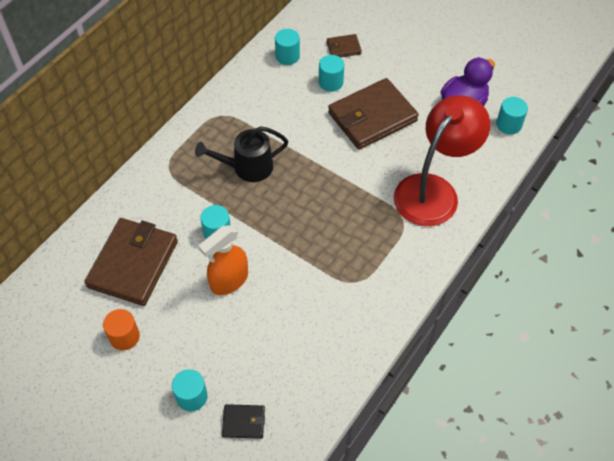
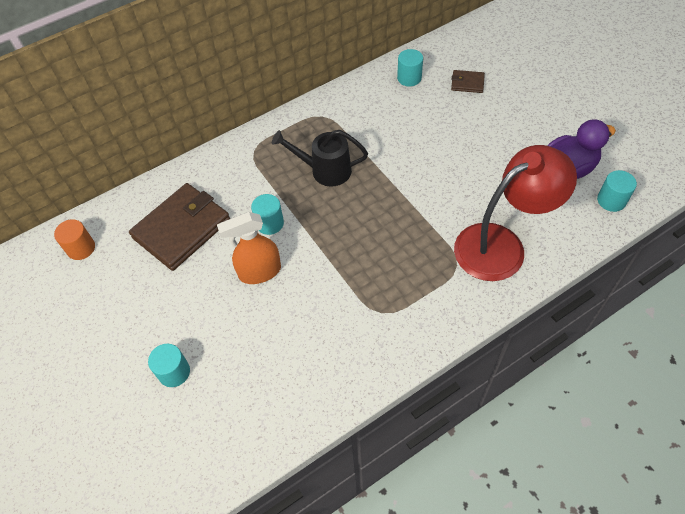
camera: 25 degrees right, 0 degrees up
orange cylinder [103,309,140,350] -> orange cylinder moved to [54,219,95,260]
black wallet [222,404,265,439] -> none
turquoise cylinder [319,55,344,92] -> none
brown wallet [328,78,419,150] -> none

